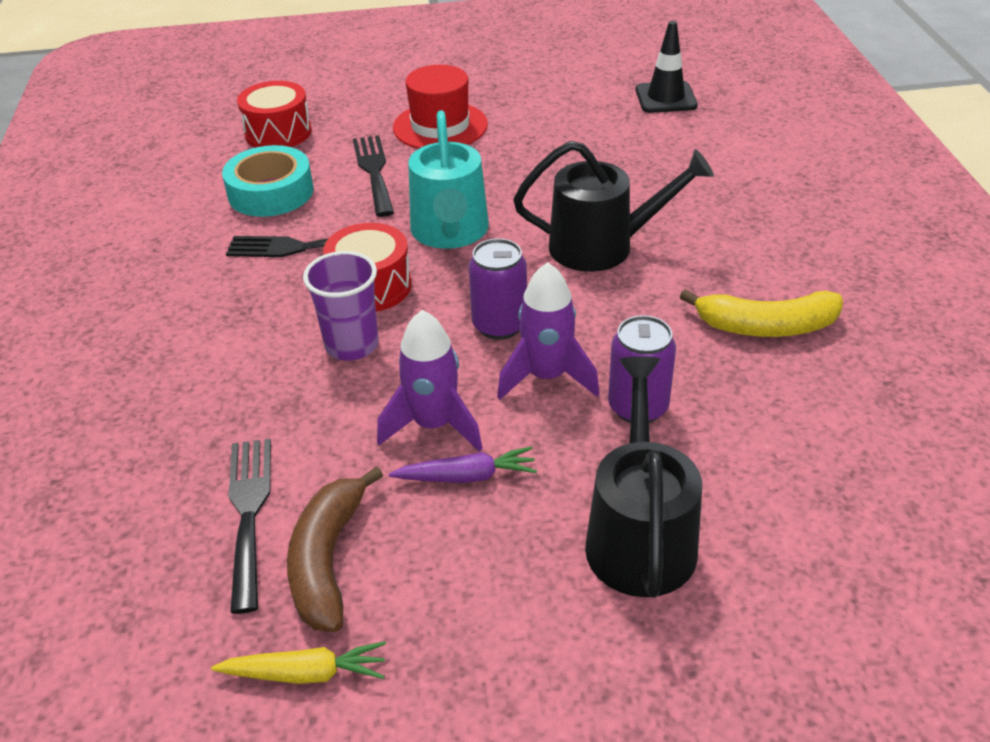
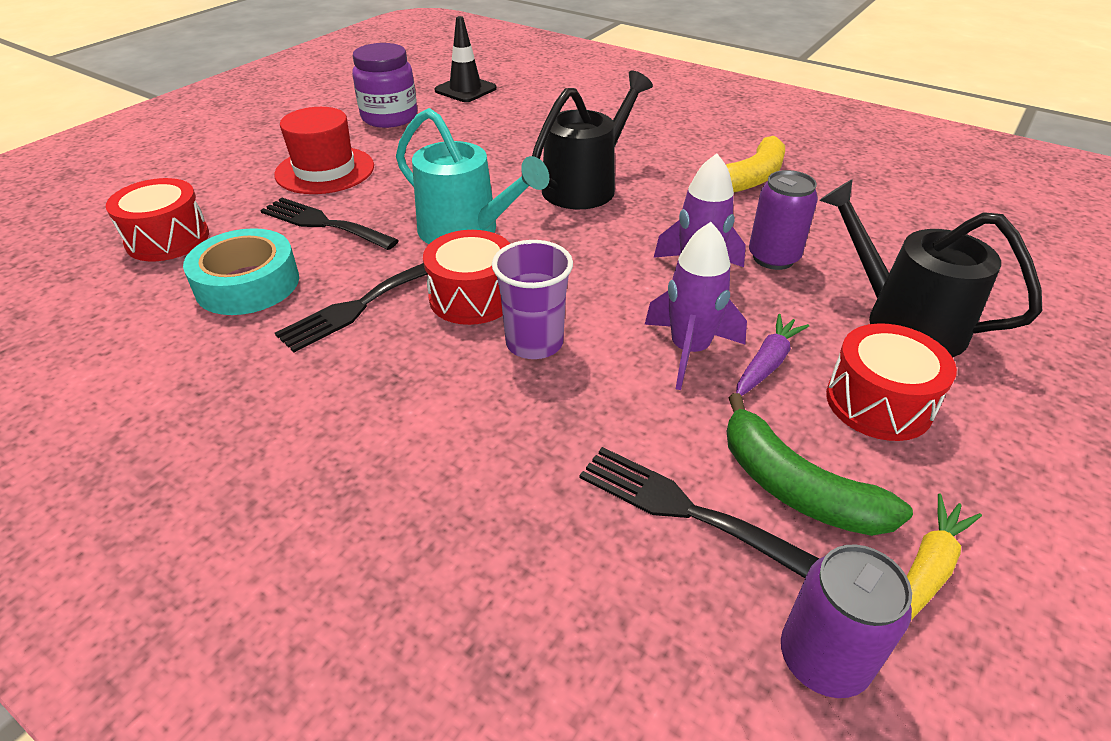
camera: 50 degrees left, 0 degrees up
brown banana [287,466,383,632] -> green banana [727,393,913,536]
purple can [469,238,527,340] -> purple can moved to [781,545,912,698]
none -> purple jar [352,43,417,128]
none -> red drum [826,323,957,441]

